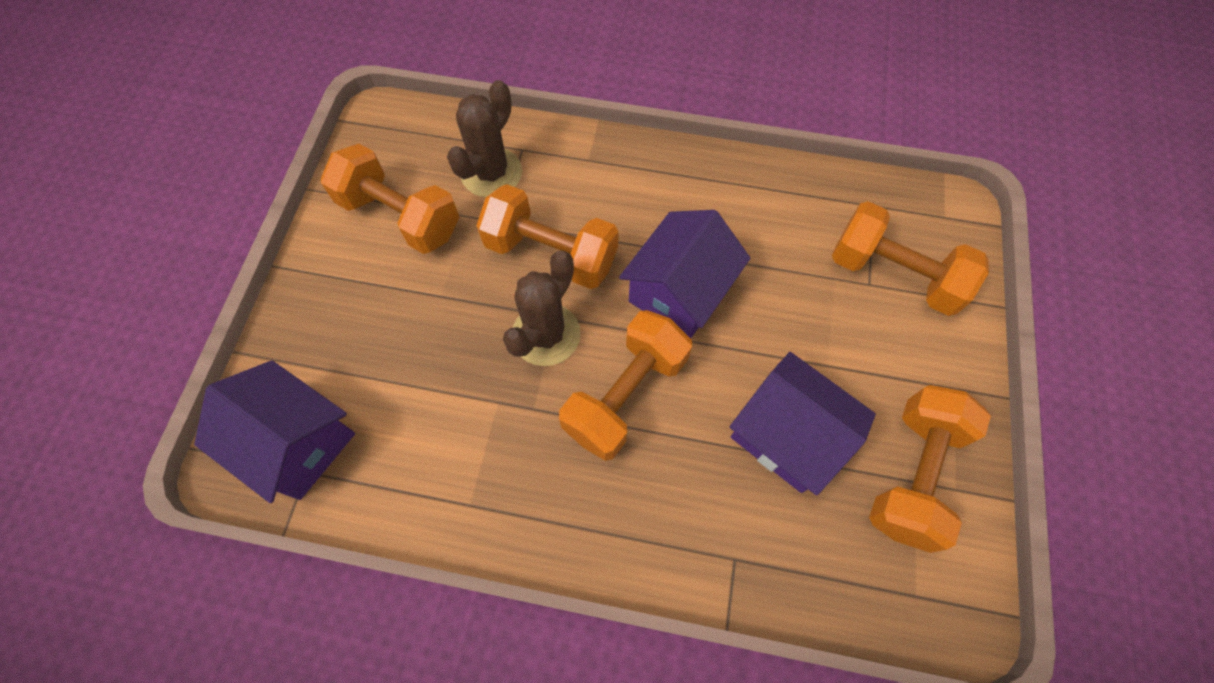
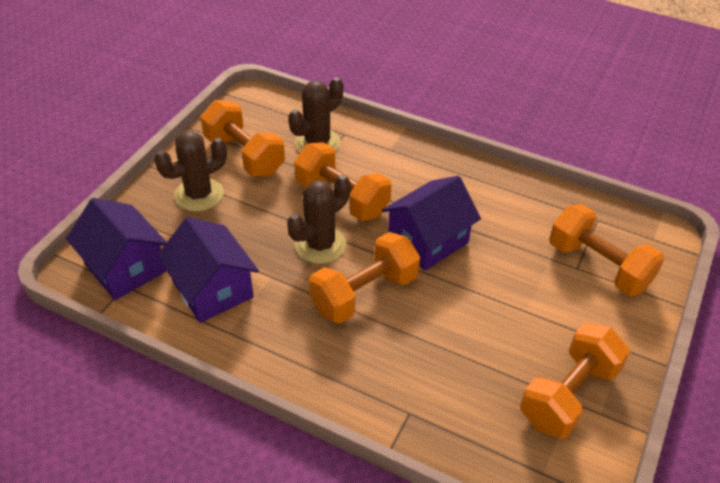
camera: 15 degrees right, 20 degrees down
purple house [730,352,876,496] -> purple house moved to [157,217,259,323]
none -> brown cactus [154,131,227,211]

